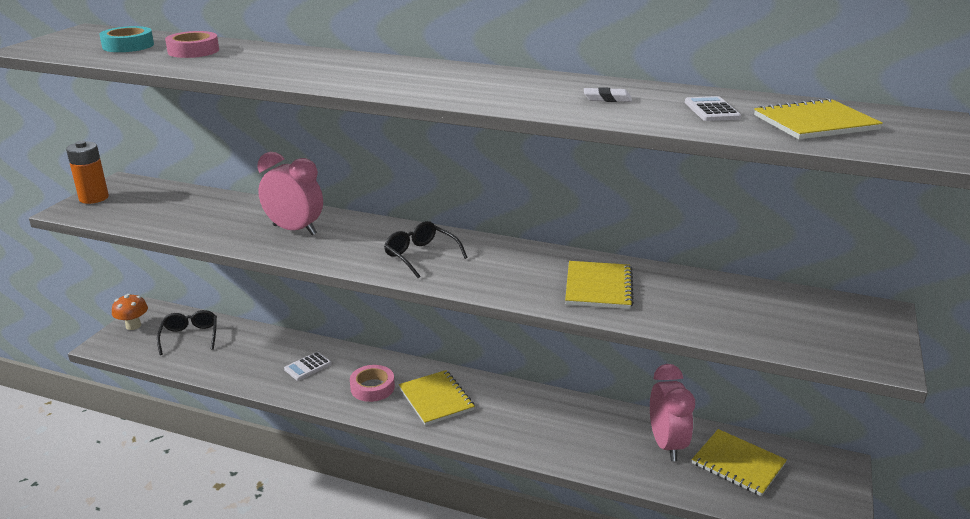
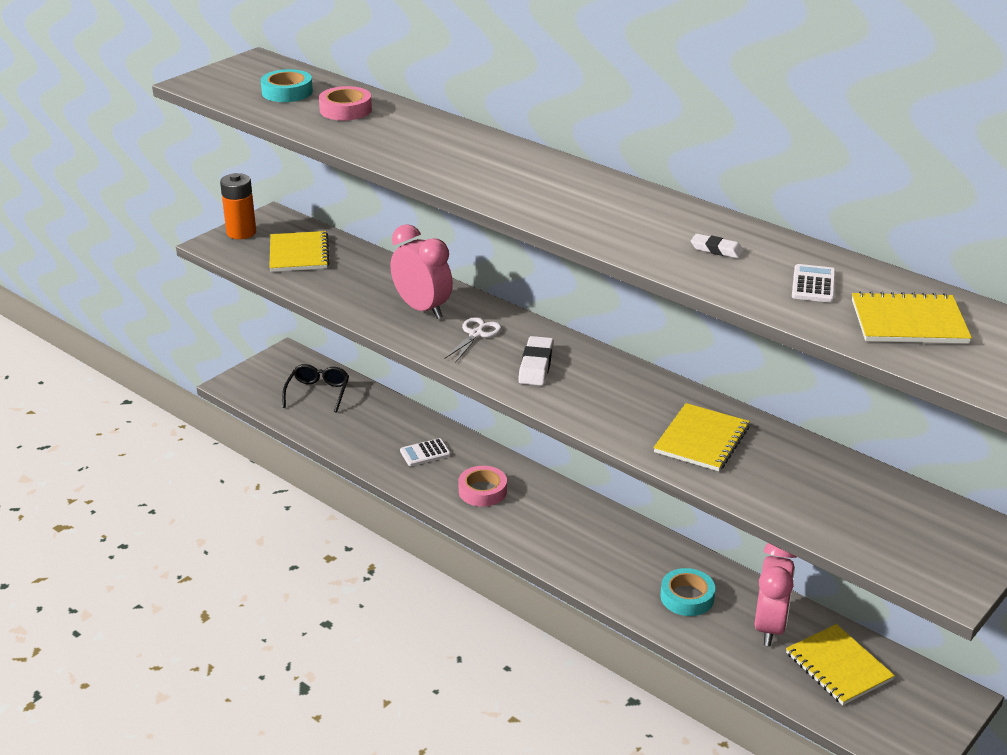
camera: 20 degrees right, 5 degrees up
orange mushroom [112,294,148,330] -> none
black glasses [384,221,468,278] -> white eraser [518,336,554,386]
yellow notebook [399,370,475,426] -> yellow notebook moved to [269,231,329,272]
none -> white scissors [444,317,502,363]
none -> turquoise tape [661,568,715,616]

